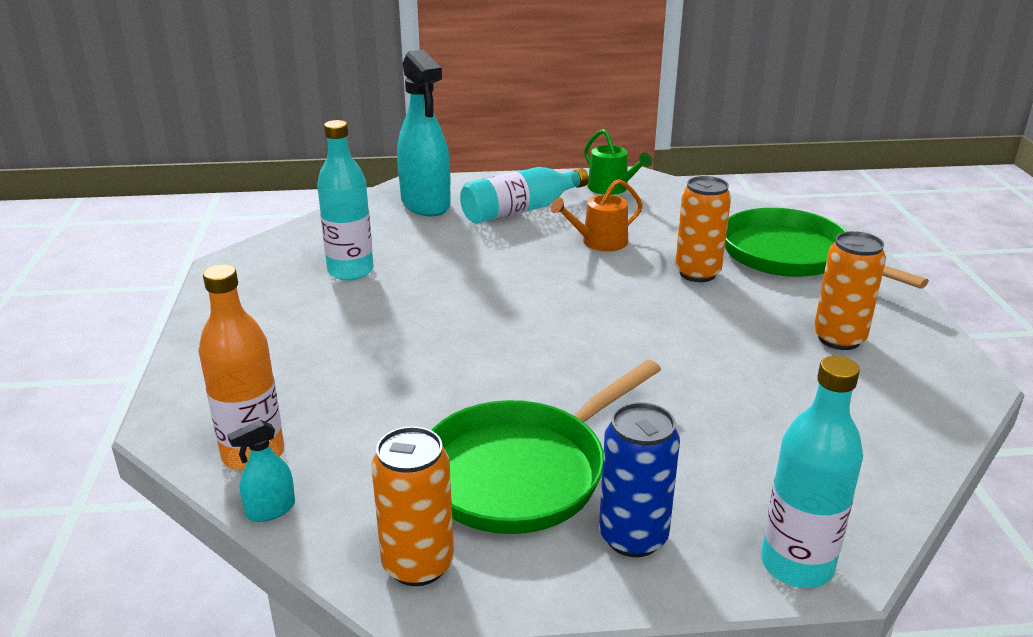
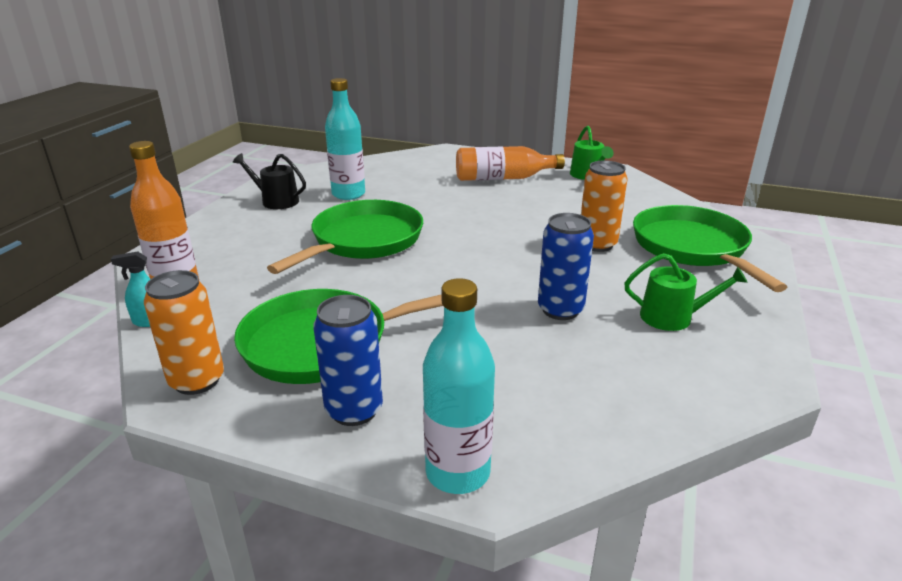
camera: 25 degrees right, 0 degrees up
turquoise spray bottle [397,49,451,217] -> none
turquoise bottle [460,167,589,224] -> orange bottle [456,146,565,181]
orange watering can [551,179,643,251] -> none
orange can [814,231,886,350] -> green watering can [624,253,748,331]
none -> black watering can [233,153,306,209]
none -> green pan [267,200,423,274]
none -> blue can [538,213,594,320]

